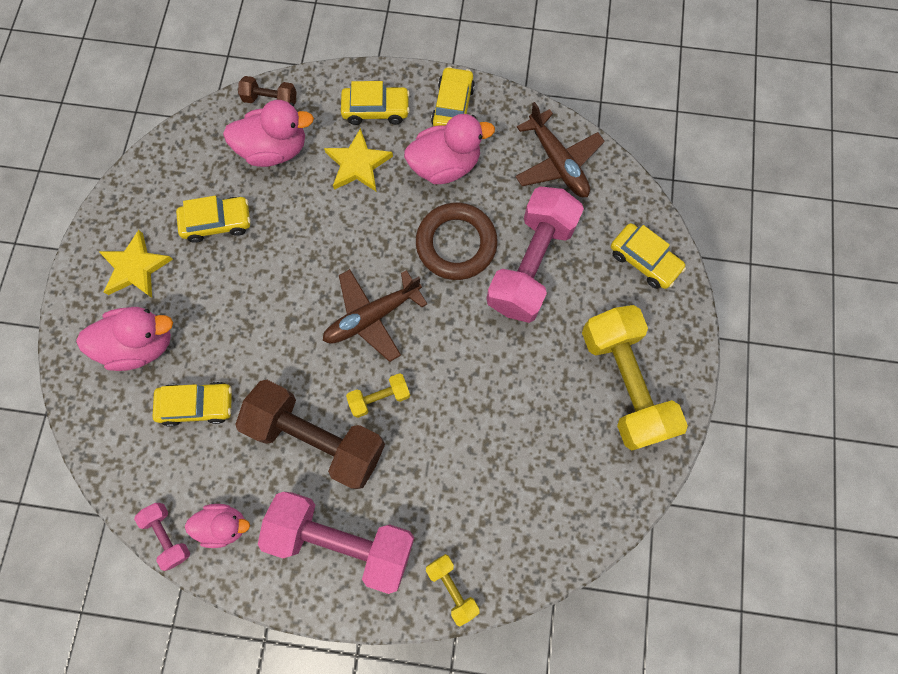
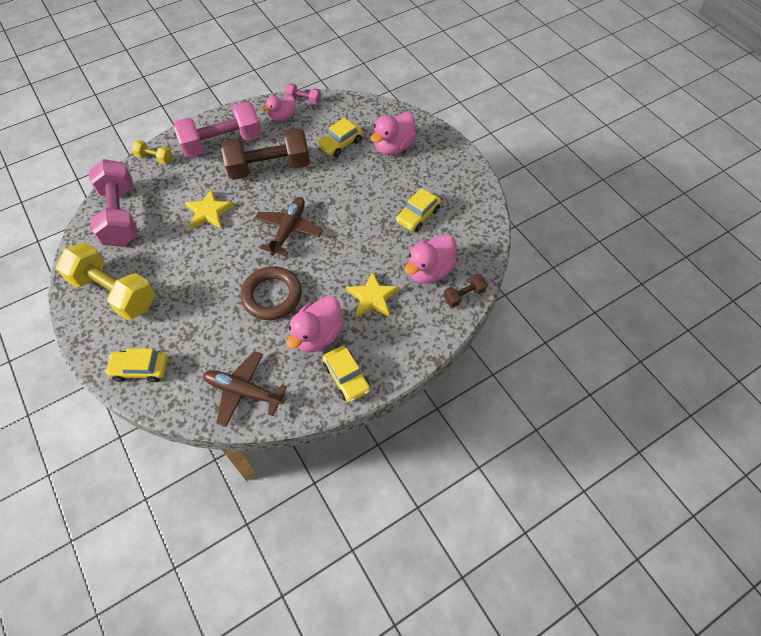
camera: 140 degrees right, 15 degrees down
yellow star [98,230,173,298] -> yellow star moved to [185,189,234,229]
yellow car [341,81,410,125] -> none
yellow dumbbell [346,373,411,418] -> none
pink dumbbell [486,186,584,323] -> pink dumbbell moved to [89,159,137,247]

